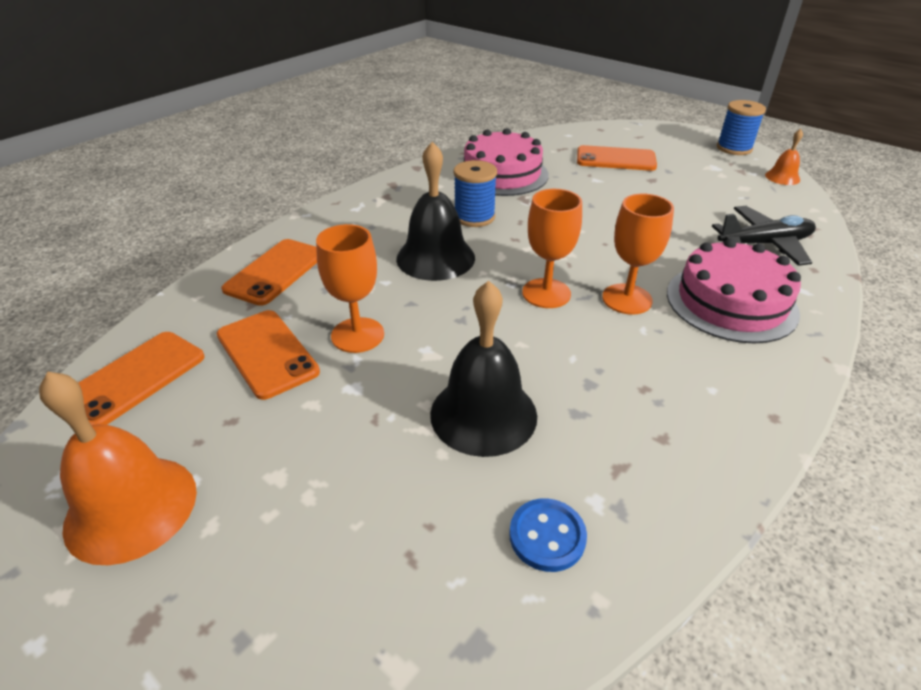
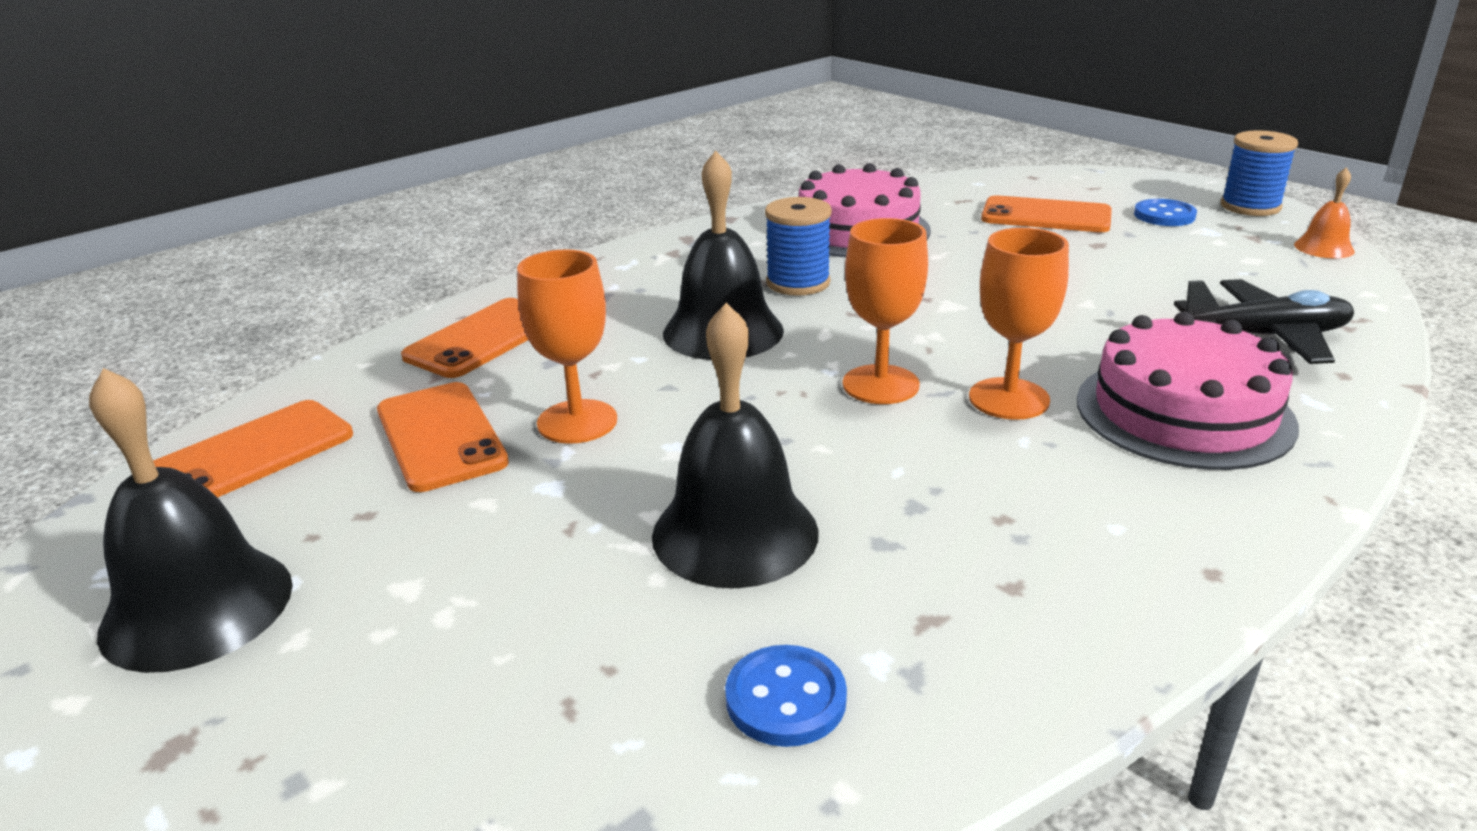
camera: 10 degrees right, 10 degrees down
orange bell [39,372,197,565] -> black bell [89,368,293,673]
none -> blue button [1134,199,1197,226]

